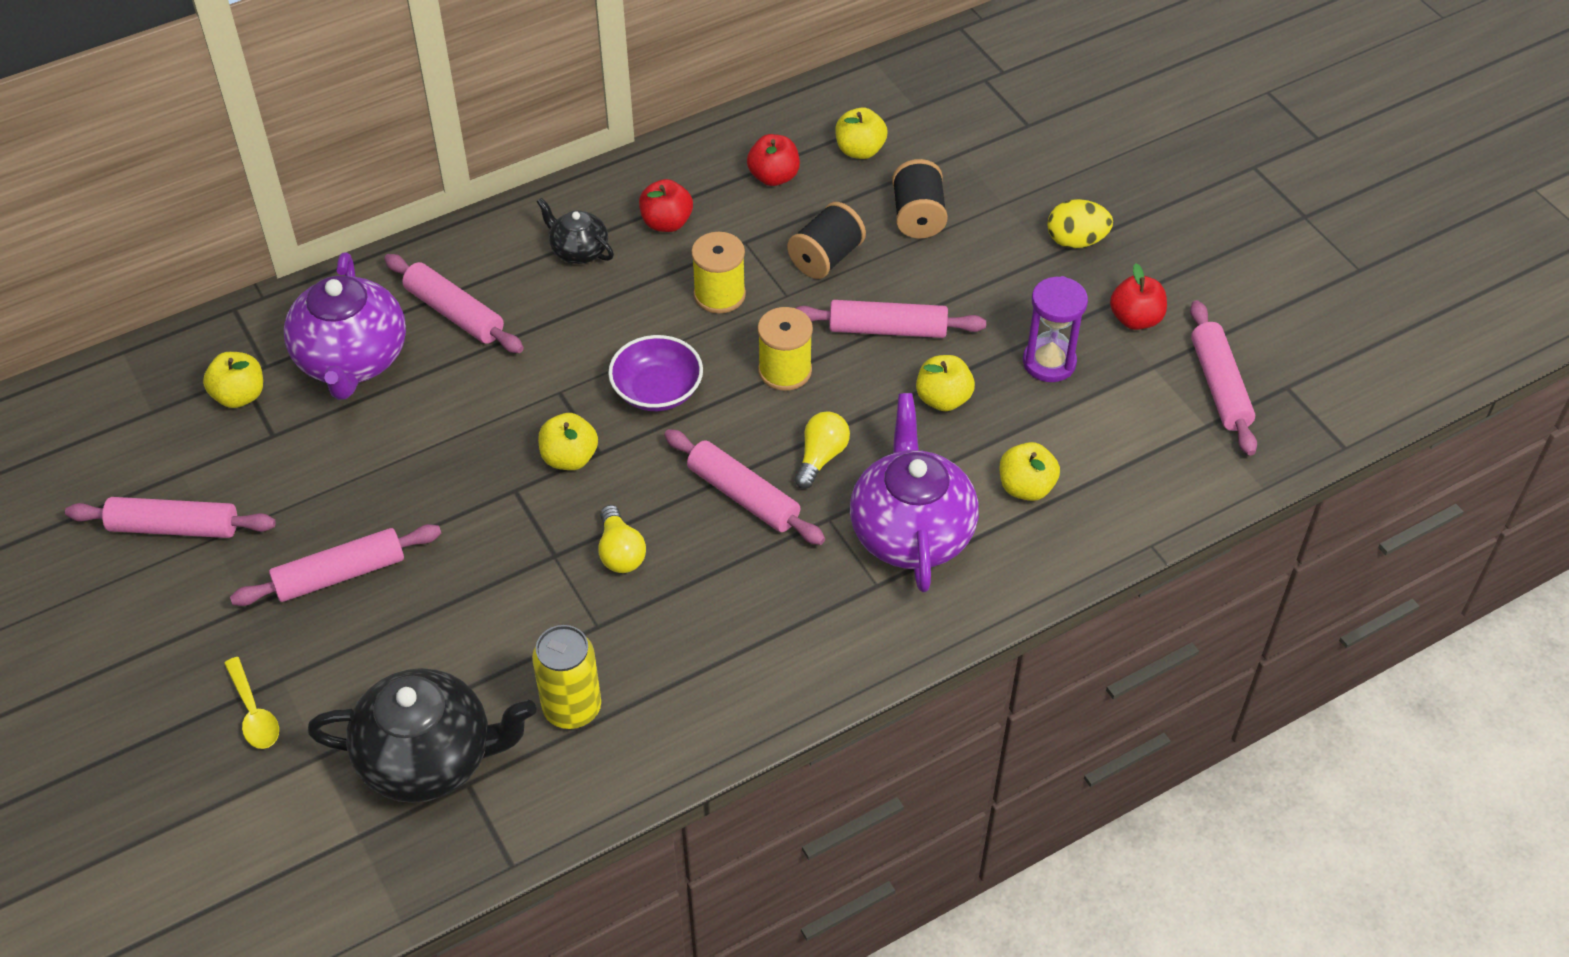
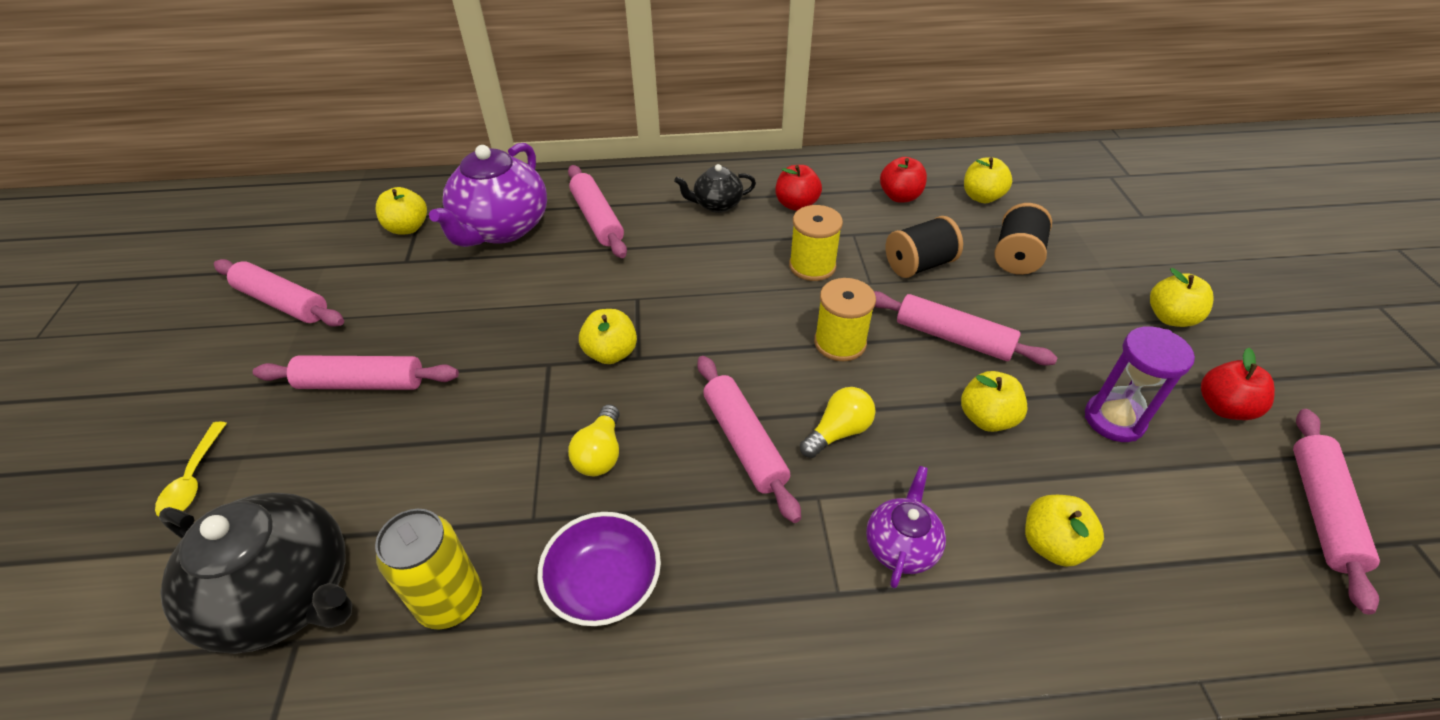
camera: 25 degrees right, 5 degrees down
black teapot [537,198,614,264] -> black teapot turned 75 degrees counterclockwise [674,164,756,213]
purple bowl [608,335,703,411] -> purple bowl moved to [537,512,661,626]
purple teapot [850,393,979,592] -> purple teapot [866,466,946,588], size x0.52
yellow egg [1047,199,1113,248] -> yellow apple [1150,268,1213,327]

